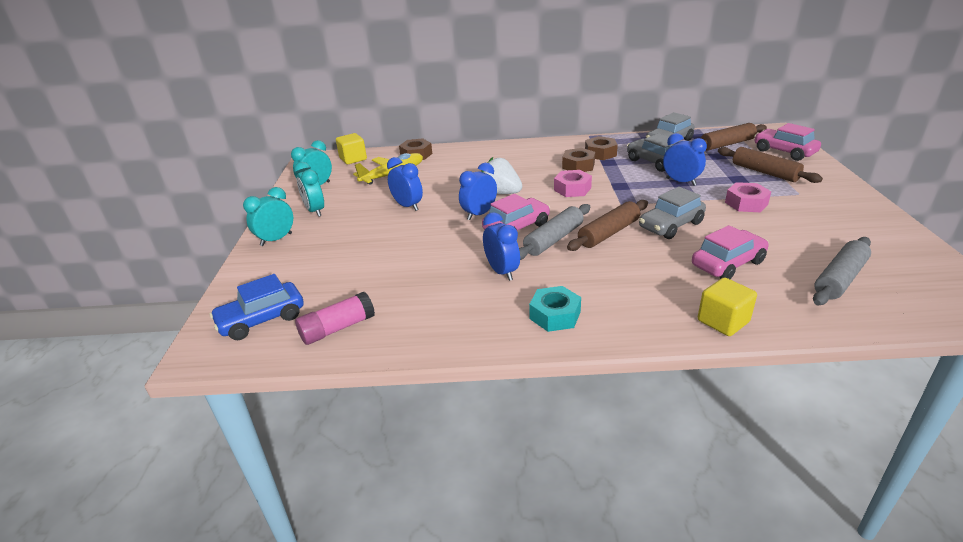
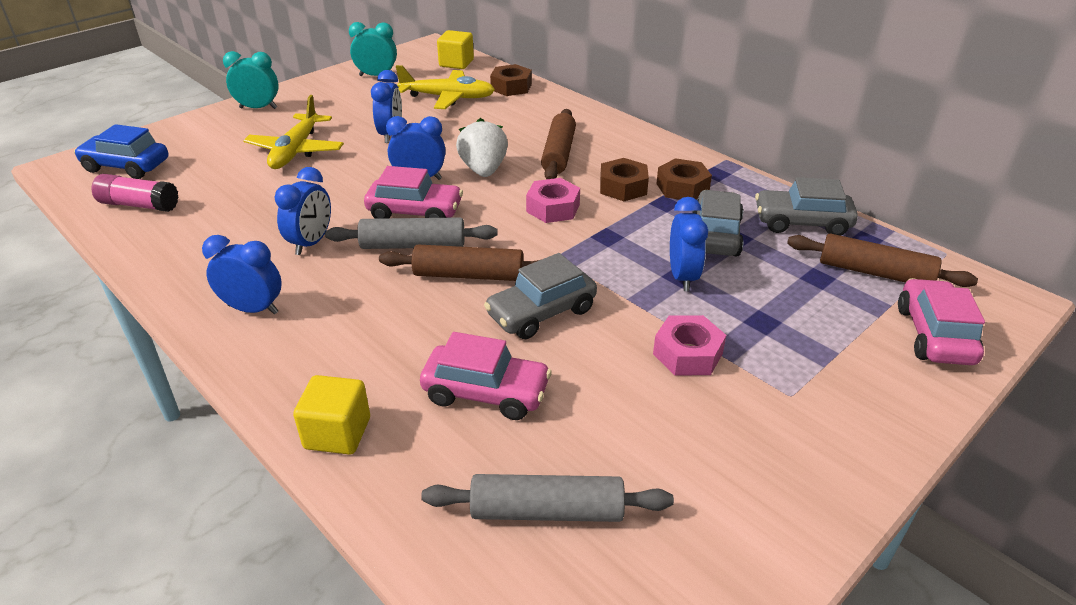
camera: 45 degrees right, 5 degrees up
turquoise clock [294,162,324,217] -> none
turquoise nut [529,286,581,332] -> blue clock [202,235,282,314]
grey car [639,187,706,239] -> grey car turned 45 degrees counterclockwise [484,253,597,339]
brown rolling pin [718,147,823,183] -> brown rolling pin moved to [541,109,576,179]
none -> yellow plane [243,95,344,169]

